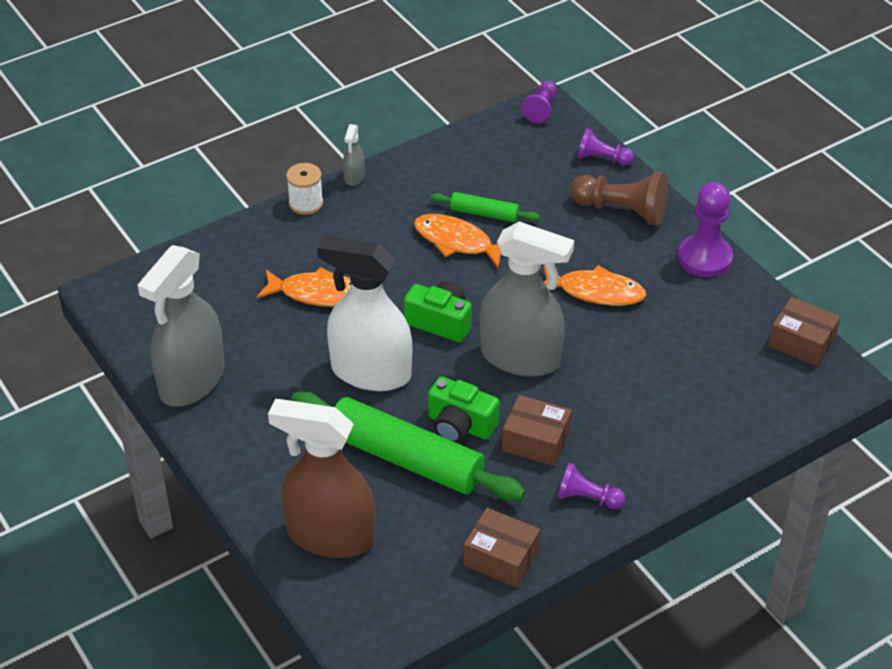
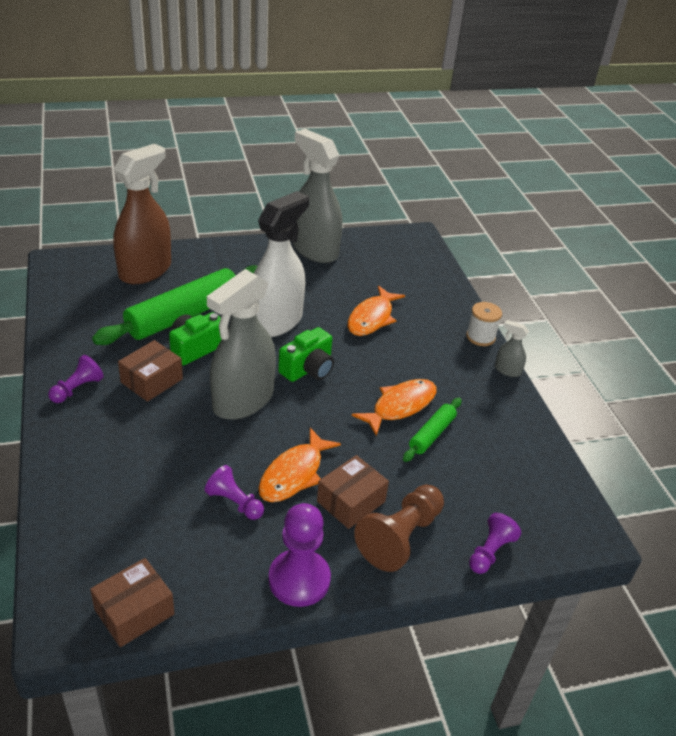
camera: 105 degrees right, 5 degrees down
brown box [464,508,540,588] -> brown box moved to [317,455,389,529]
purple pawn [521,81,556,123] -> purple pawn moved to [205,465,264,520]

